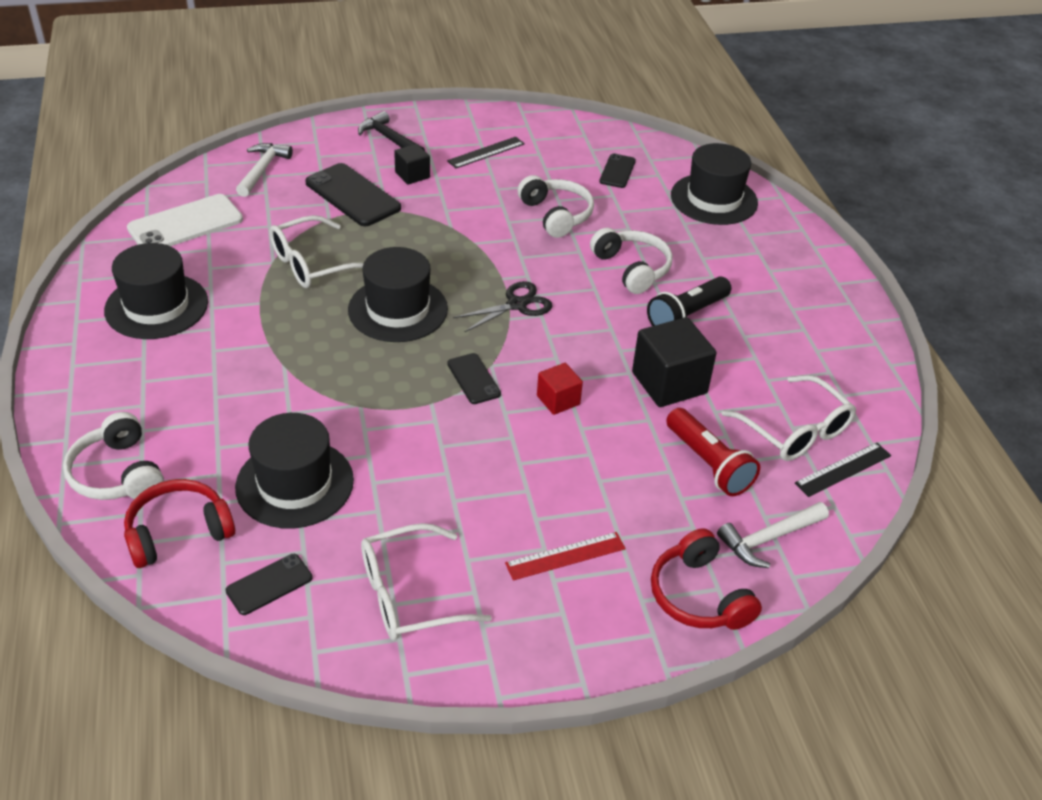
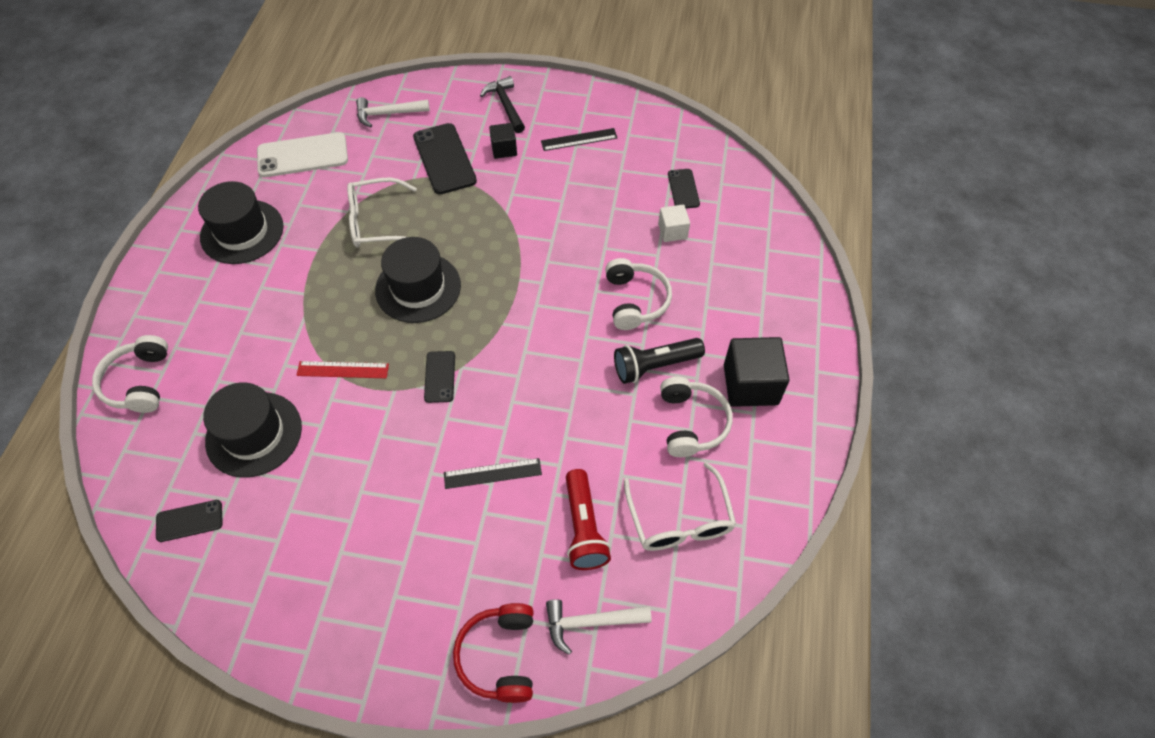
camera: 25 degrees right, 15 degrees up
red headphones [124,479,235,568] -> none
white hammer [236,143,293,197] -> white hammer turned 135 degrees counterclockwise [356,97,430,127]
white glasses [361,523,492,641] -> none
black scissors [453,281,552,332] -> none
red ruler [505,532,626,581] -> red ruler moved to [296,361,389,378]
white headphones [518,175,594,238] -> white headphones moved to [660,377,732,457]
red cube [537,363,583,415] -> none
black phone [599,153,636,188] -> black phone turned 45 degrees counterclockwise [668,169,700,208]
black cube [632,317,716,407] -> black cube moved to [724,337,790,407]
black hat [671,143,758,225] -> none
black ruler [795,443,891,497] -> black ruler moved to [444,458,542,489]
none -> white cube [658,205,690,242]

